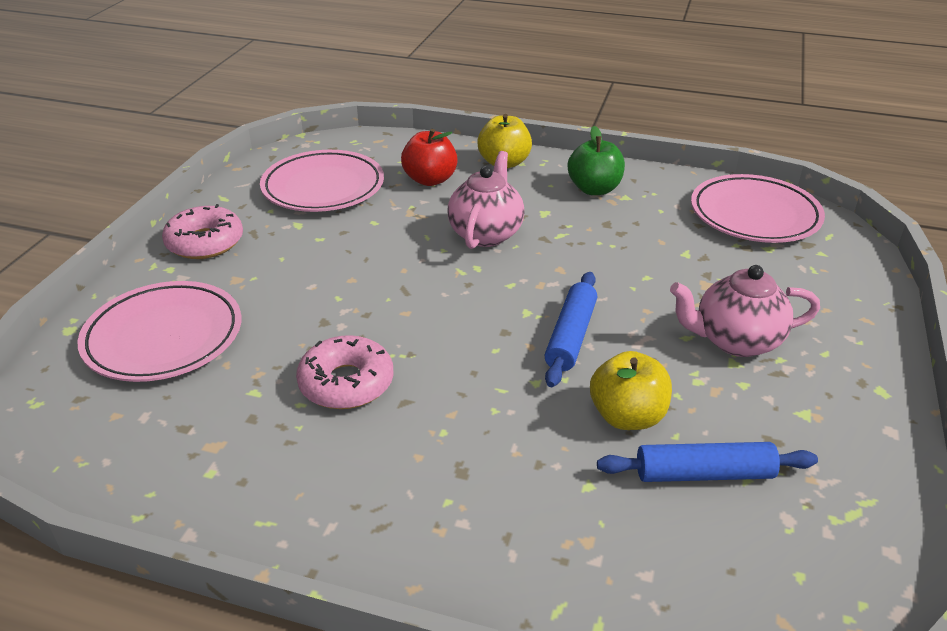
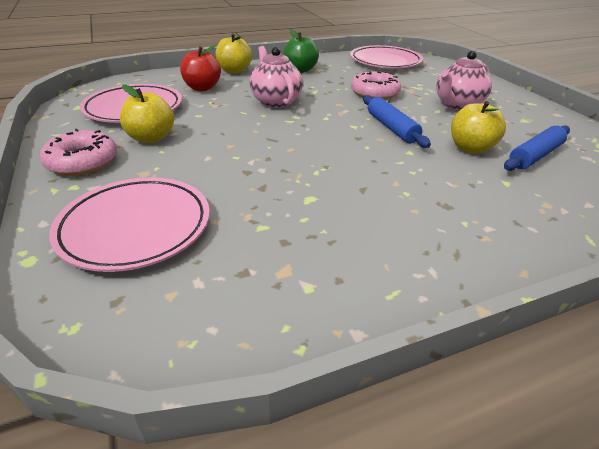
camera: 40 degrees left, 0 degrees up
pink donut [296,335,393,409] -> pink donut moved to [351,71,401,100]
none -> yellow apple [120,84,174,143]

